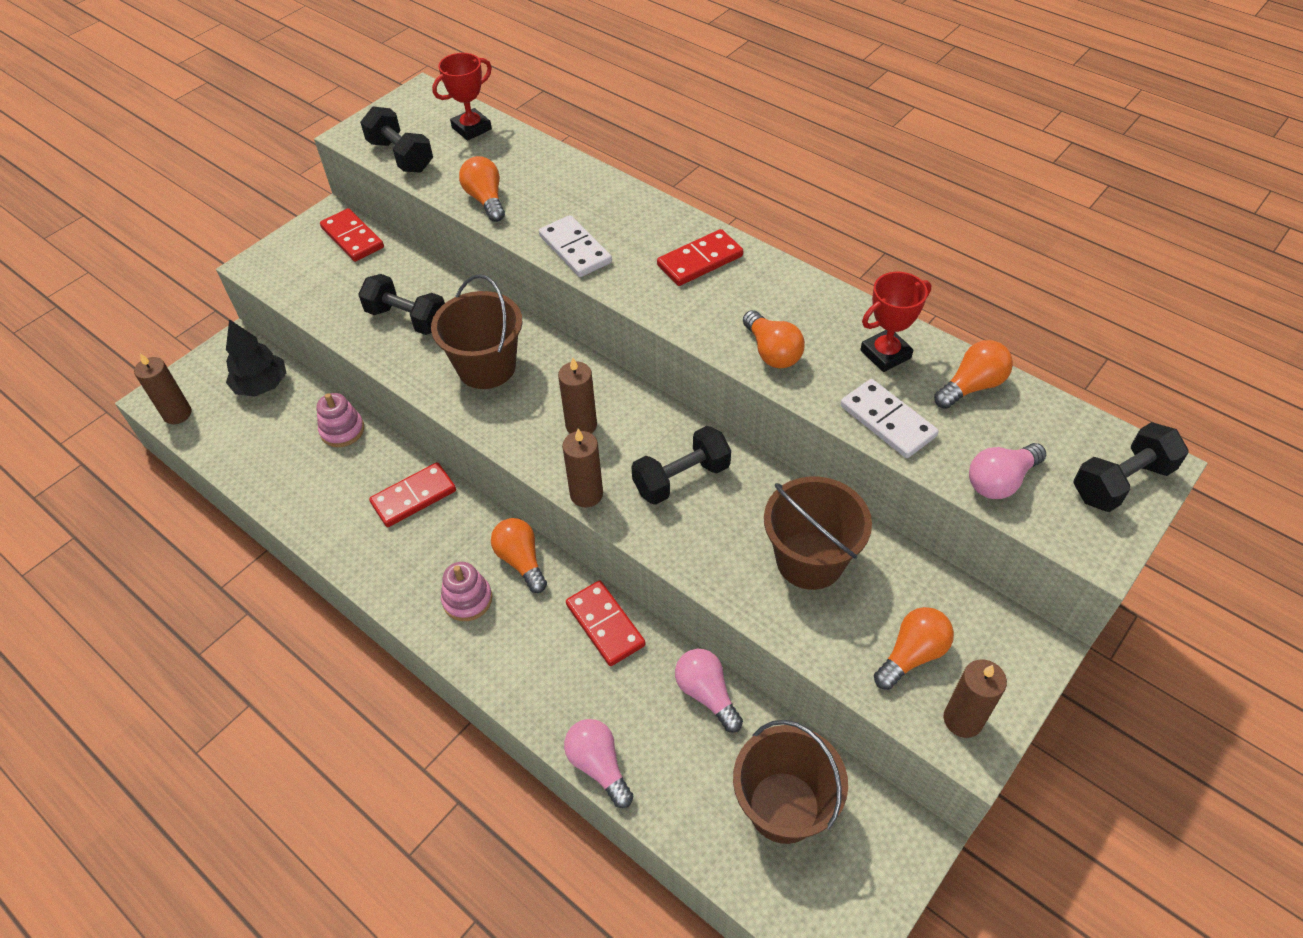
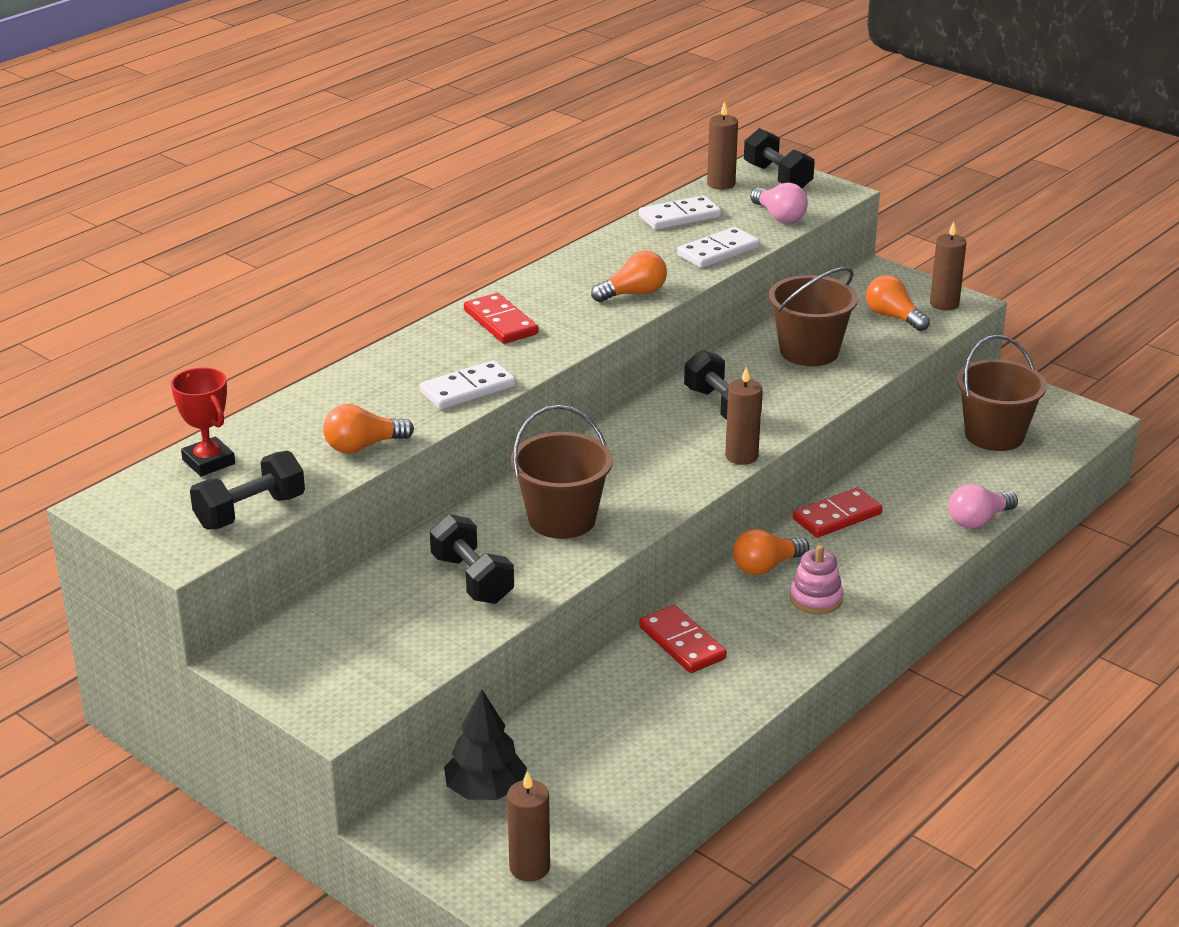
camera: 90 degrees left, 20 degrees down
pink stacking toy [316,393,364,447] -> none
red domino [320,208,384,262] -> none
black dumbbell [358,274,445,335] -> black dumbbell turned 60 degrees counterclockwise [430,514,514,604]
brown candle [558,358,597,434] -> brown candle moved to [707,101,738,190]
pink light bulb [675,649,743,733] -> none
red trophy [860,272,931,372] -> none
orange light bulb [934,340,1013,409] -> white domino [639,195,721,230]

